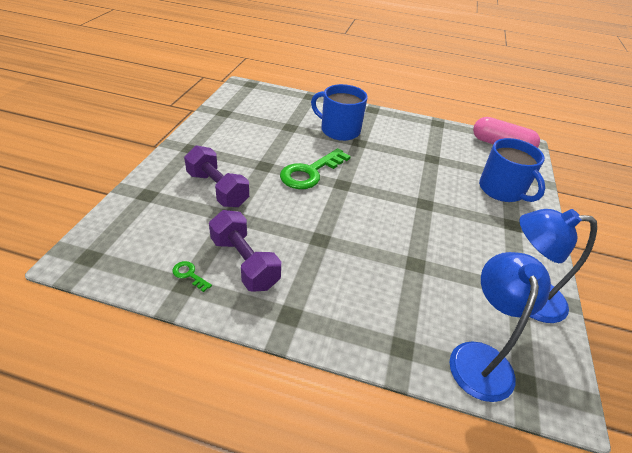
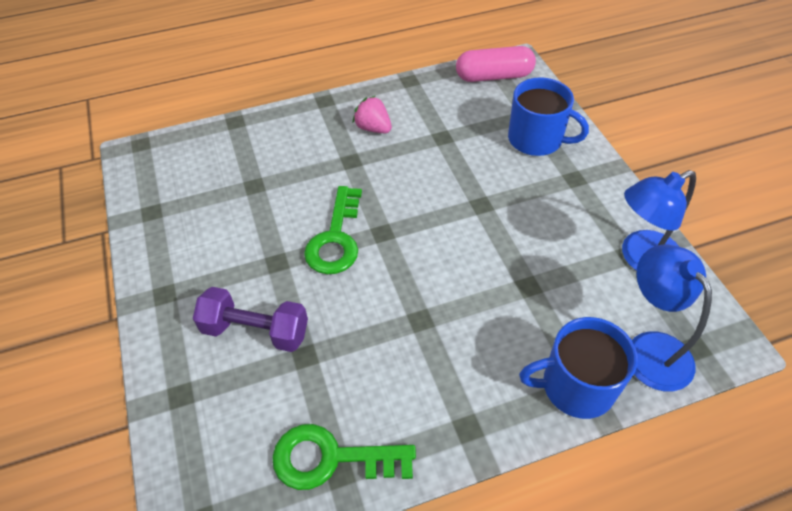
camera: 30 degrees left, 10 degrees up
green key [172,261,212,292] -> green key [272,424,416,490], size x2.36
purple dumbbell [209,210,281,292] -> none
blue mug [311,84,368,141] -> blue mug moved to [519,317,638,419]
none -> pink strawberry [353,96,392,133]

